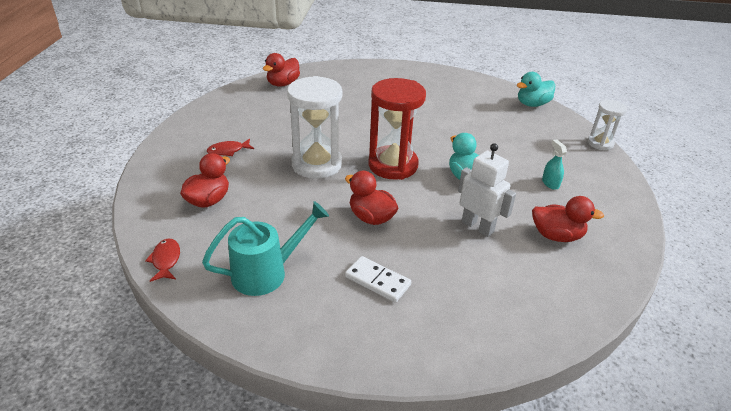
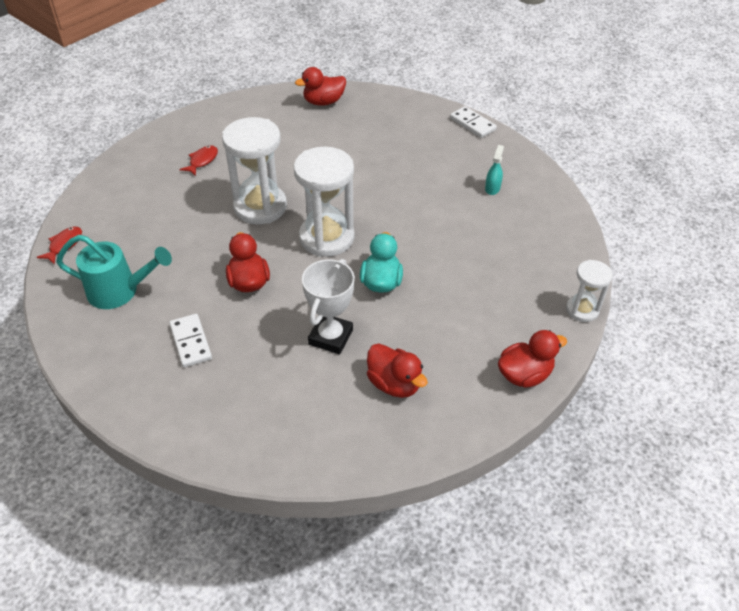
camera: 35 degrees right, 10 degrees up
red duck [180,153,230,208] -> red duck moved to [498,330,567,388]
red fish [207,139,254,156] -> red fish turned 105 degrees clockwise [180,145,218,176]
red hourglass [368,78,426,180] -> white hourglass [294,147,355,257]
white robot [458,143,516,237] -> white trophy [302,259,355,354]
turquoise duck [517,72,555,107] -> none
turquoise spray bottle [542,140,567,190] -> turquoise spray bottle moved to [485,145,504,195]
none -> white domino [450,106,497,138]

